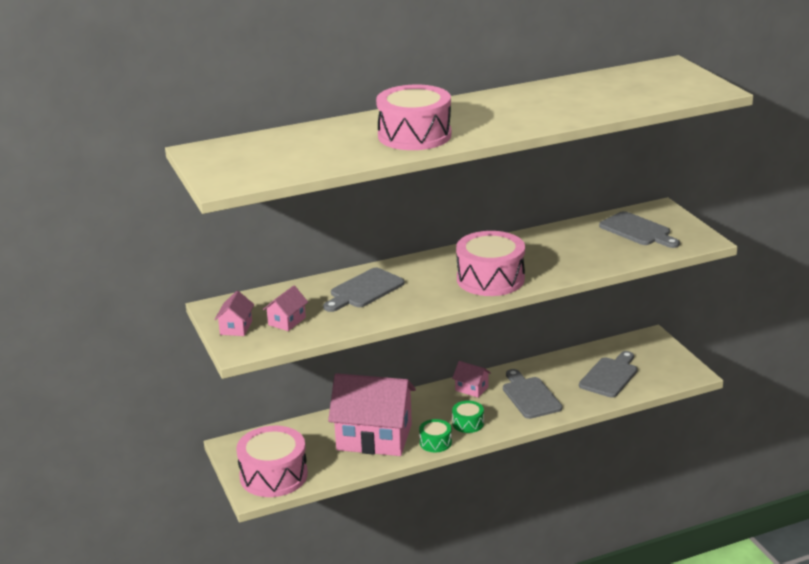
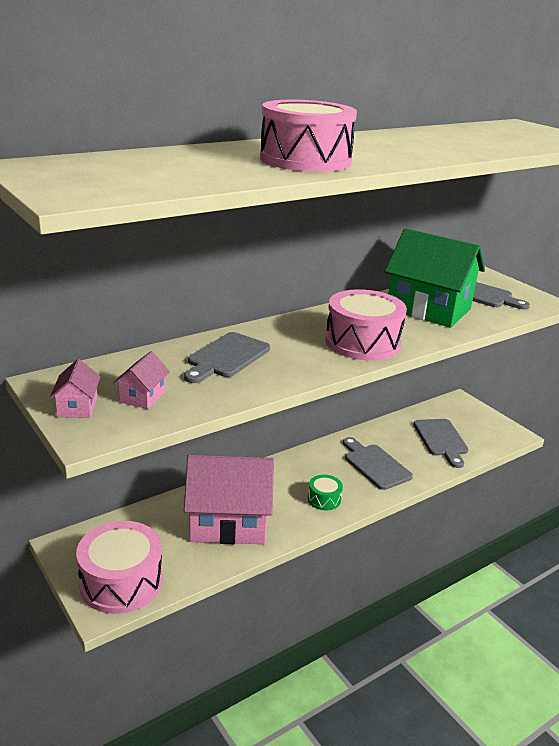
camera: 15 degrees left, 0 degrees up
green drum [419,419,452,453] -> none
pink house [452,361,491,398] -> none
grey cutting board [579,351,638,398] -> grey cutting board turned 150 degrees clockwise [414,419,468,468]
none -> green house [385,229,485,328]

